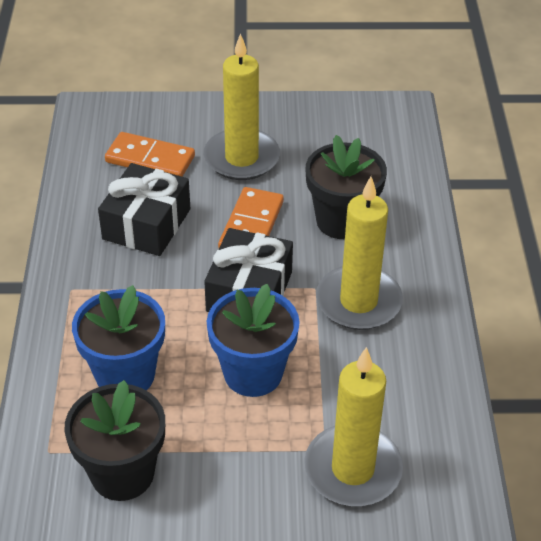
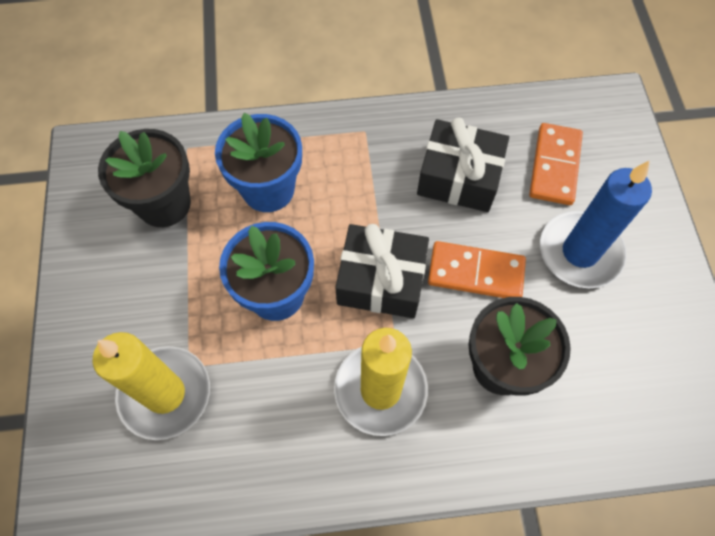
camera: 85 degrees right, 20 degrees up
yellow candle [204,33,280,180] -> blue candle [540,160,652,288]

